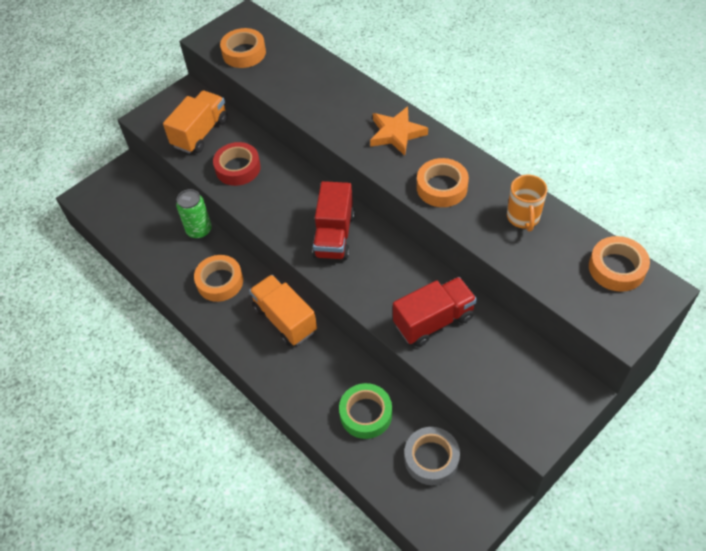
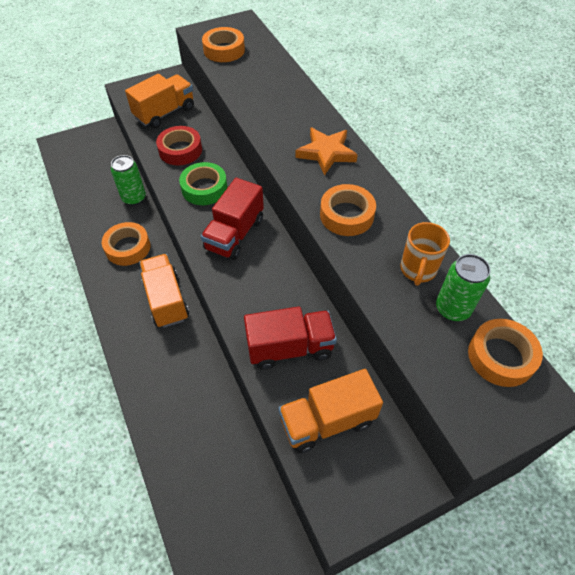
camera: 15 degrees right, 0 degrees up
green tape [339,383,392,439] -> green tape moved to [179,162,227,205]
grey tape [404,427,460,485] -> none
none -> orange truck [279,369,383,453]
none -> green can [436,254,491,321]

